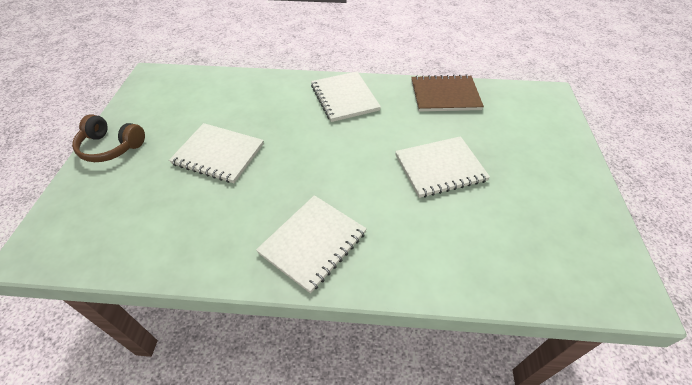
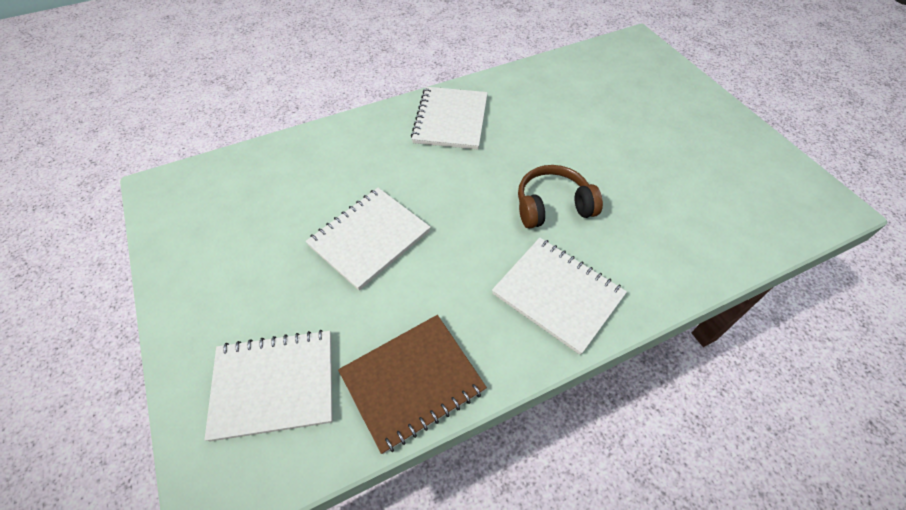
camera: 150 degrees right, 5 degrees up
brown headphones [72,114,145,162] -> brown headphones moved to [518,165,603,228]
white notebook [169,123,264,183] -> white notebook moved to [204,330,333,442]

